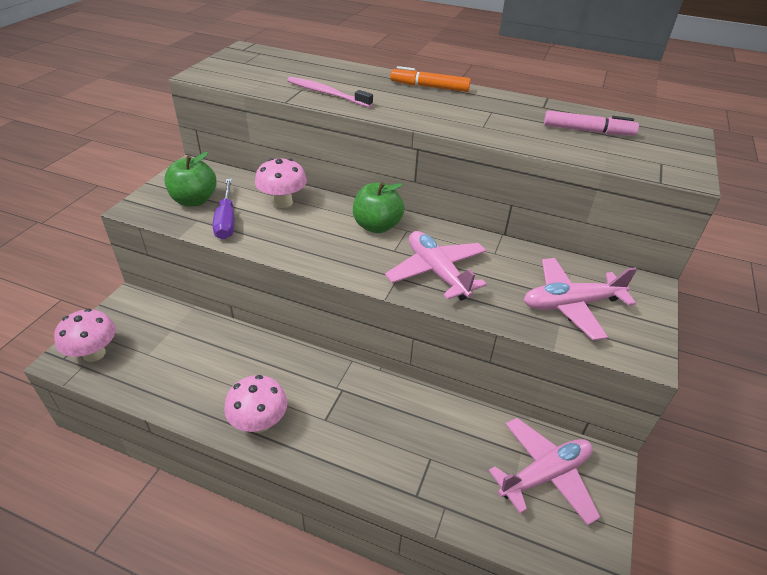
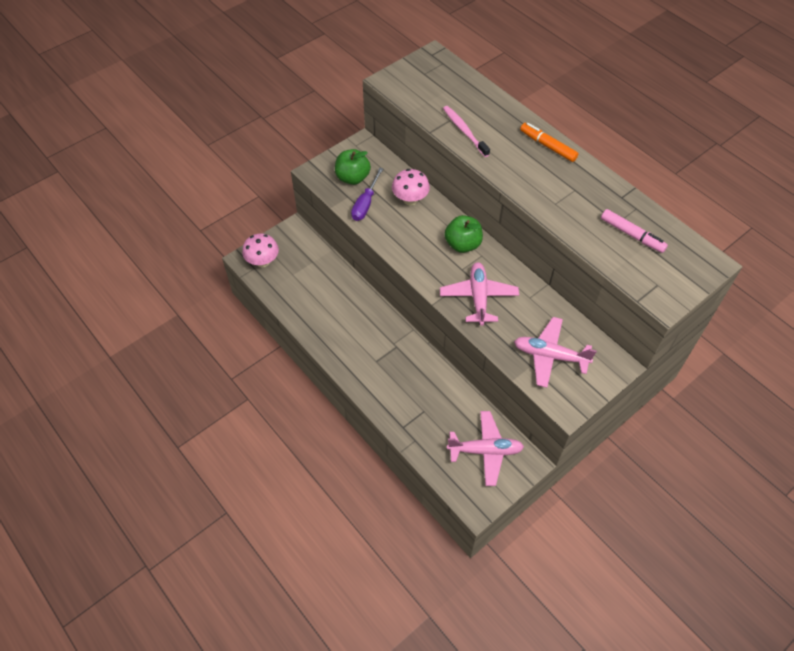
camera: 30 degrees right, 15 degrees up
pink mushroom [224,375,287,433] -> none

